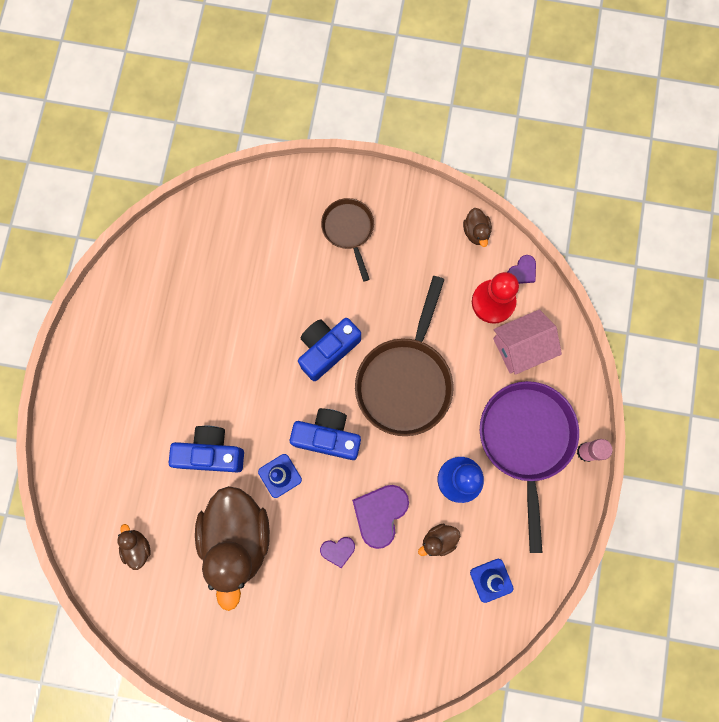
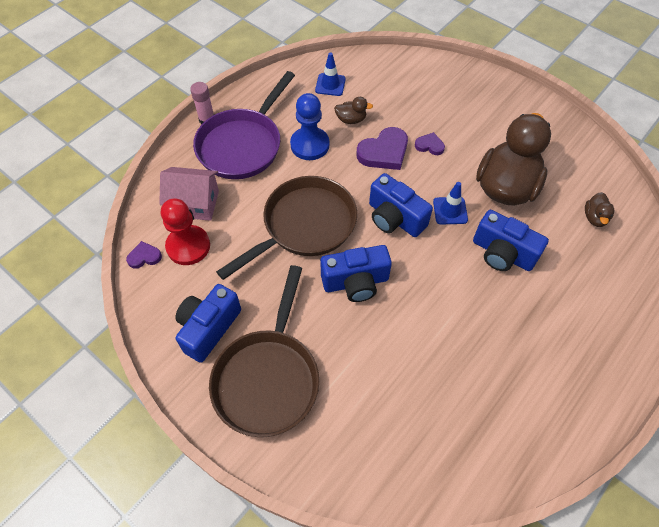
camera: 150 degrees left, 20 degrees down
brown pan [321,198,374,281] -> brown pan [209,265,319,437], size x1.77
brown duck [463,208,492,247] -> none
none -> blue camera [175,284,241,363]

